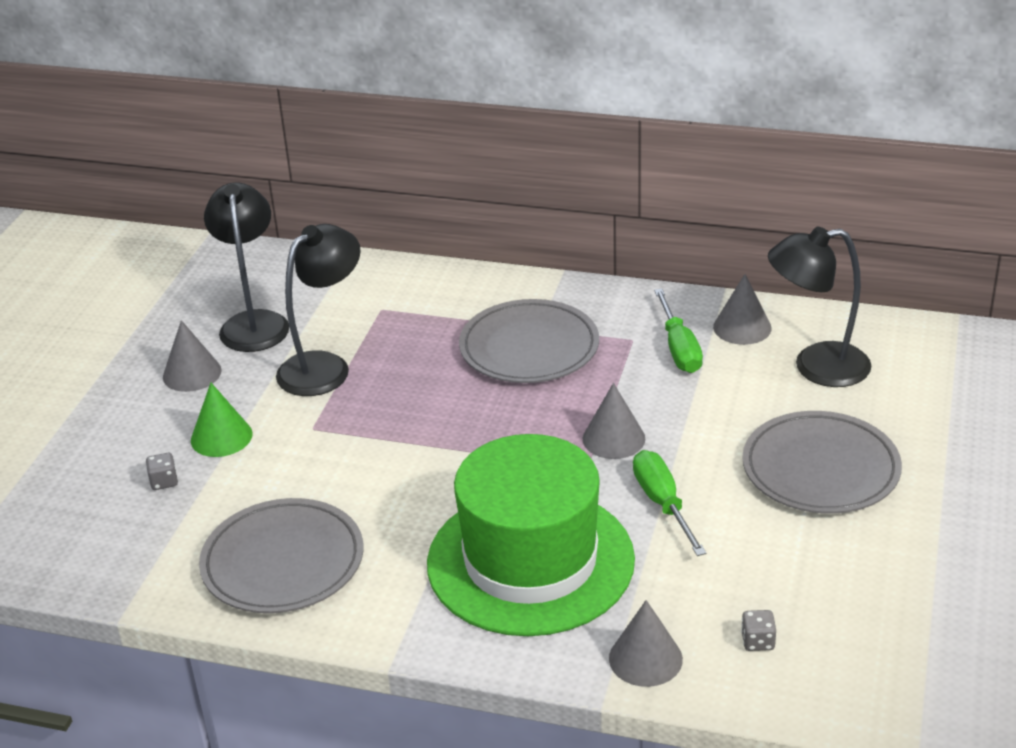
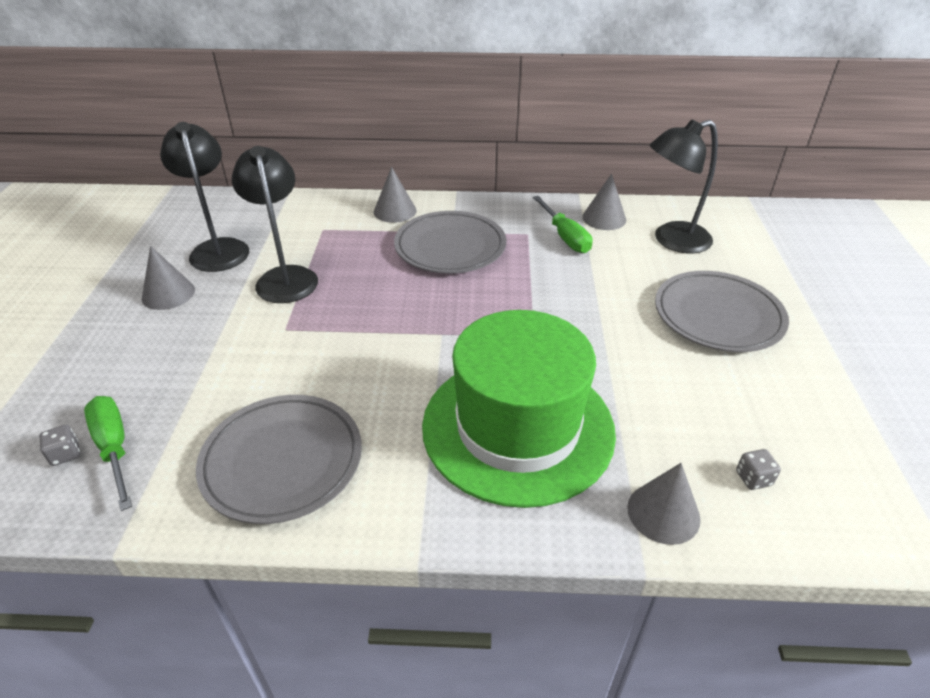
camera: 15 degrees left, 5 degrees up
grey dice [146,453,178,490] -> grey dice moved to [39,425,80,466]
green cone [191,383,252,457] -> none
black lamp [276,224,361,396] -> black lamp turned 45 degrees counterclockwise [232,146,318,303]
grey cone [582,383,645,459] -> grey cone moved to [374,167,416,223]
green screwdriver [633,450,707,556] -> green screwdriver moved to [84,396,132,511]

